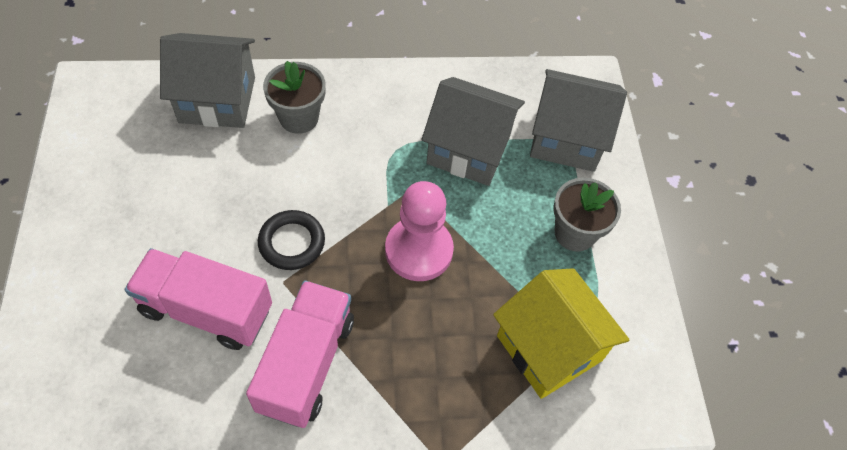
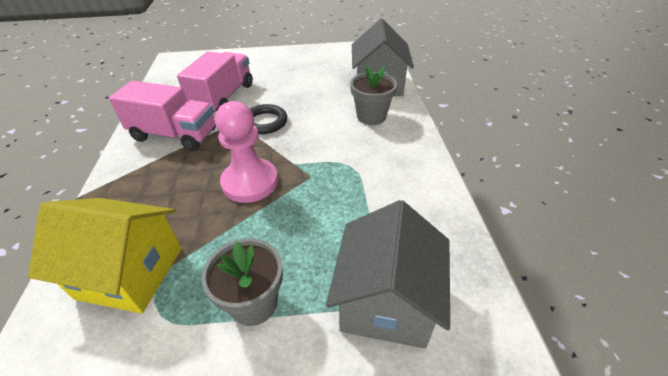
camera: 95 degrees right, 15 degrees down
grey house [422,77,525,186] -> none
yellow house [493,268,630,399] -> yellow house turned 45 degrees clockwise [28,198,182,313]

